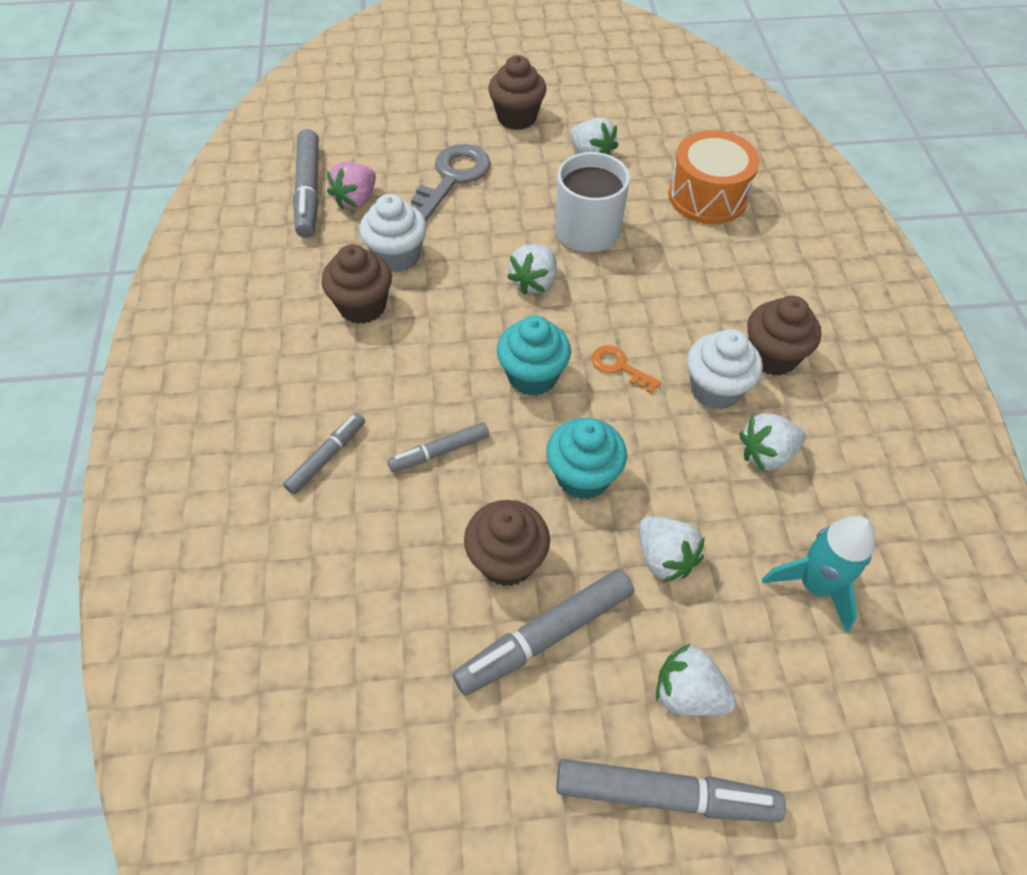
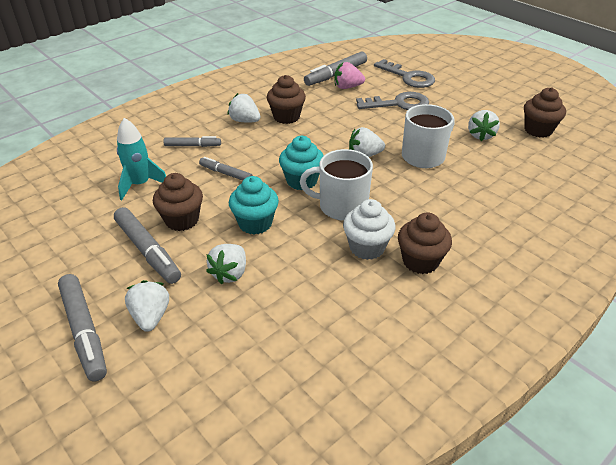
camera: 55 degrees right, 15 degrees down
white cupcake [359,194,427,273] -> none
grey marker [453,569,634,695] -> grey marker turned 150 degrees counterclockwise [114,207,181,284]
brown cupcake [488,55,546,130] -> brown cupcake moved to [524,87,566,138]
orange key [592,345,661,393] -> white mug [300,149,373,221]
orange drum [669,130,760,224] -> none
white strawberry [739,413,806,471] -> white strawberry moved to [228,93,260,122]
turquoise rocket [762,516,875,632] -> turquoise rocket moved to [117,118,166,200]
none -> grey key [374,59,435,88]

